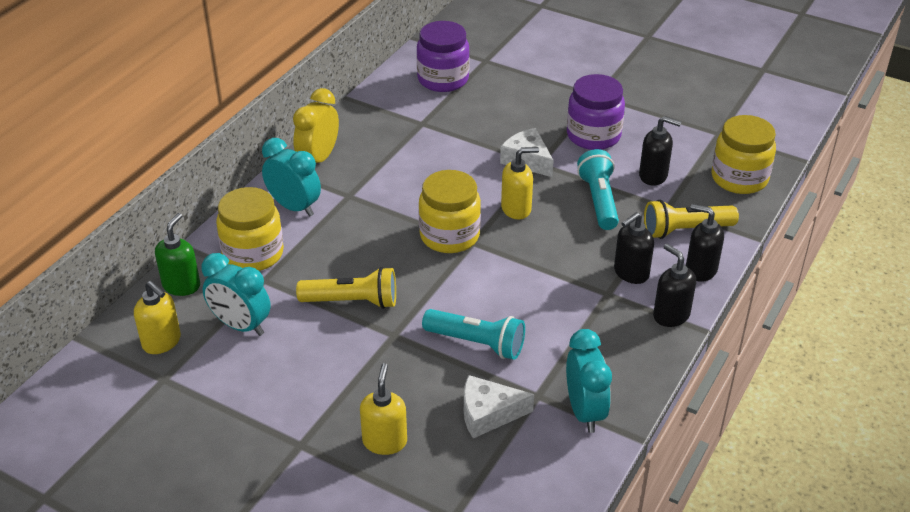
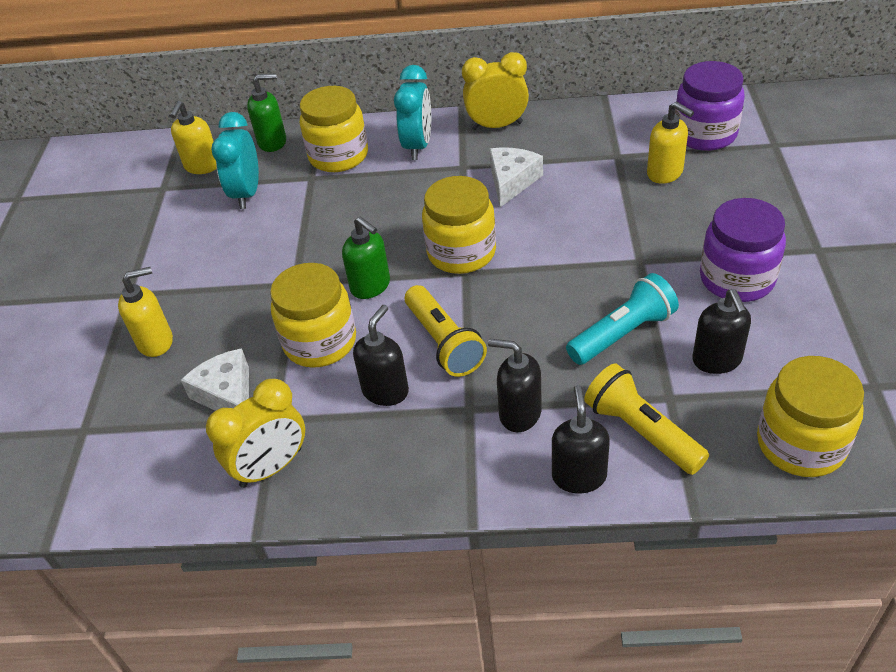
camera: 65 degrees right, 5 degrees up
yellow flashlight [296,267,396,309] -> yellow flashlight moved to [405,285,487,377]
turquoise flashlight [422,309,525,360] -> yellow jar [270,263,356,368]
white cheese [500,128,554,177] -> white cheese moved to [490,147,543,207]
yellow soap dispenser [501,147,539,220] -> yellow soap dispenser moved to [647,102,694,184]
turquoise clock [566,329,612,433] -> yellow clock [206,379,305,488]
black soap dispenser [653,244,696,327] -> black soap dispenser moved to [353,305,409,406]
none -> green soap dispenser [342,217,390,299]

